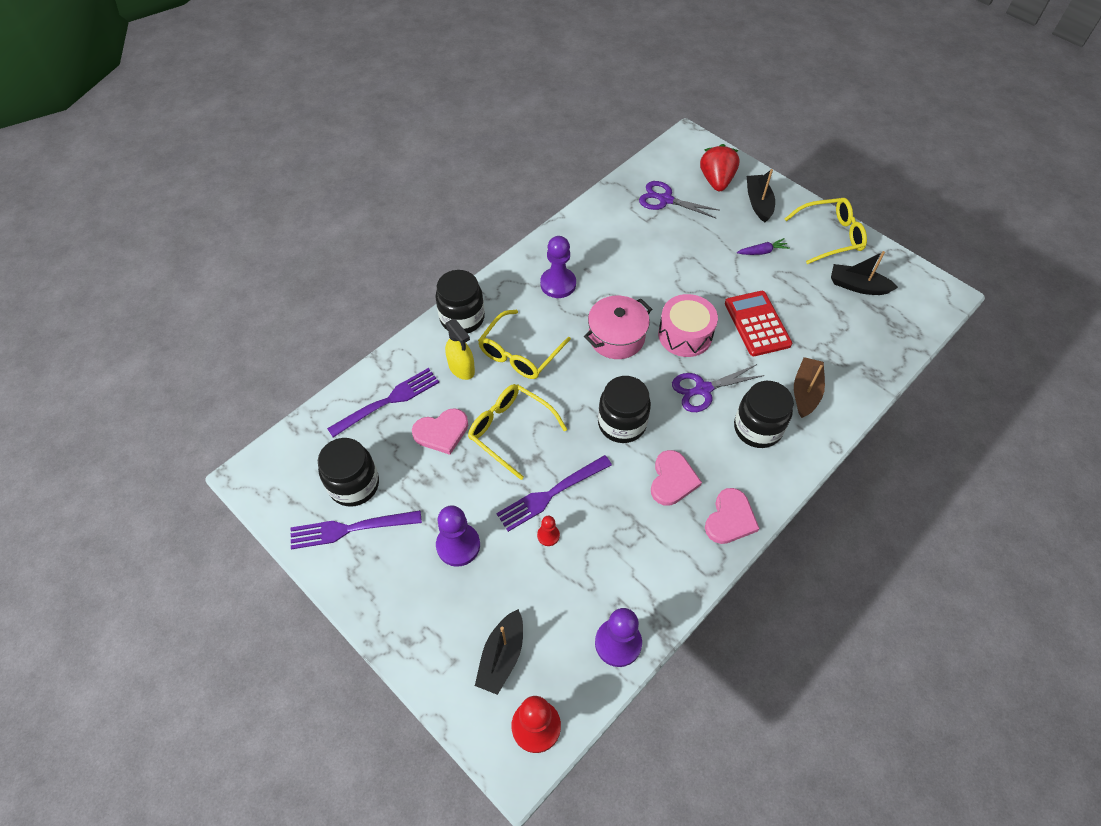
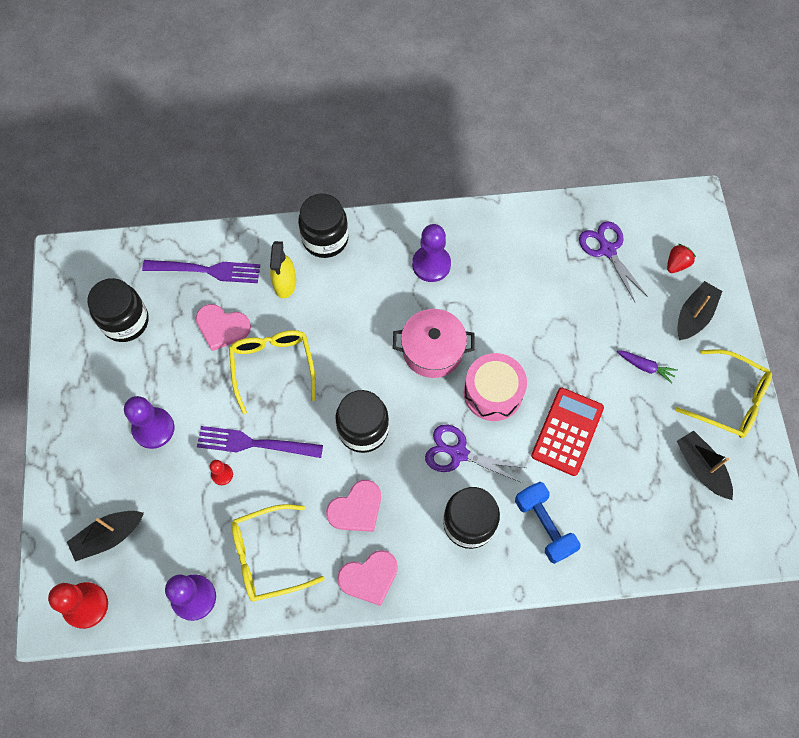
camera: 40 degrees right, 10 degrees up
purple fork [291,510,422,550] -> none
yellow glasses [478,310,571,379] -> yellow glasses moved to [231,504,325,602]
red strawberry [700,144,740,191] -> red strawberry [667,244,696,273], size x0.57
brown boat [794,357,825,418] -> blue dumbbell [515,482,581,564]

